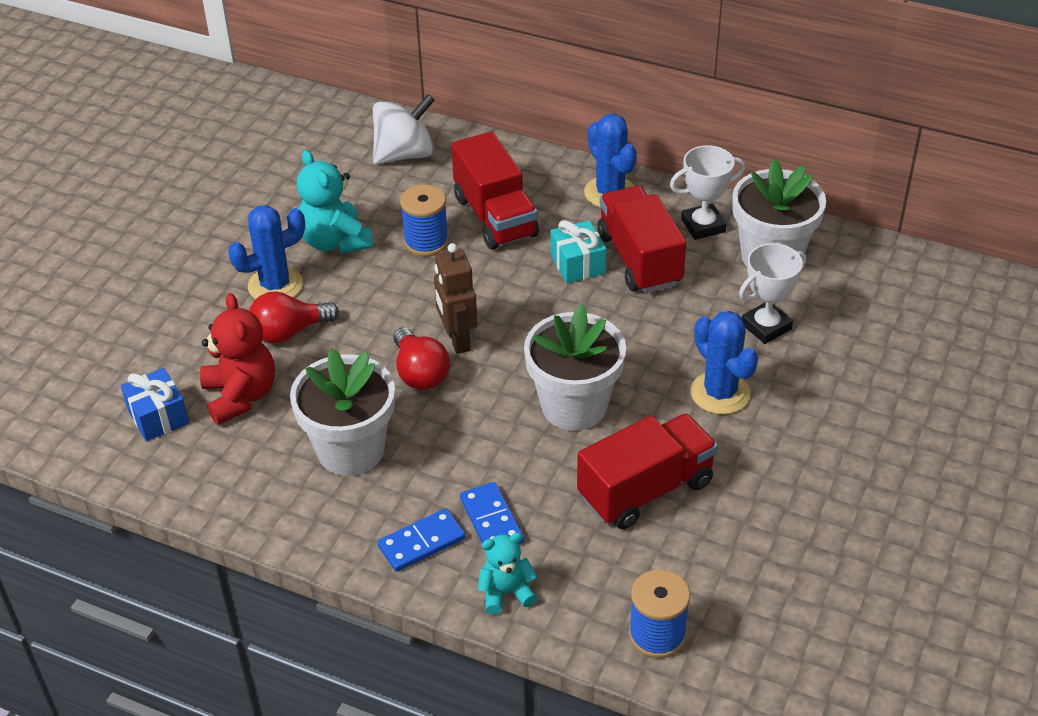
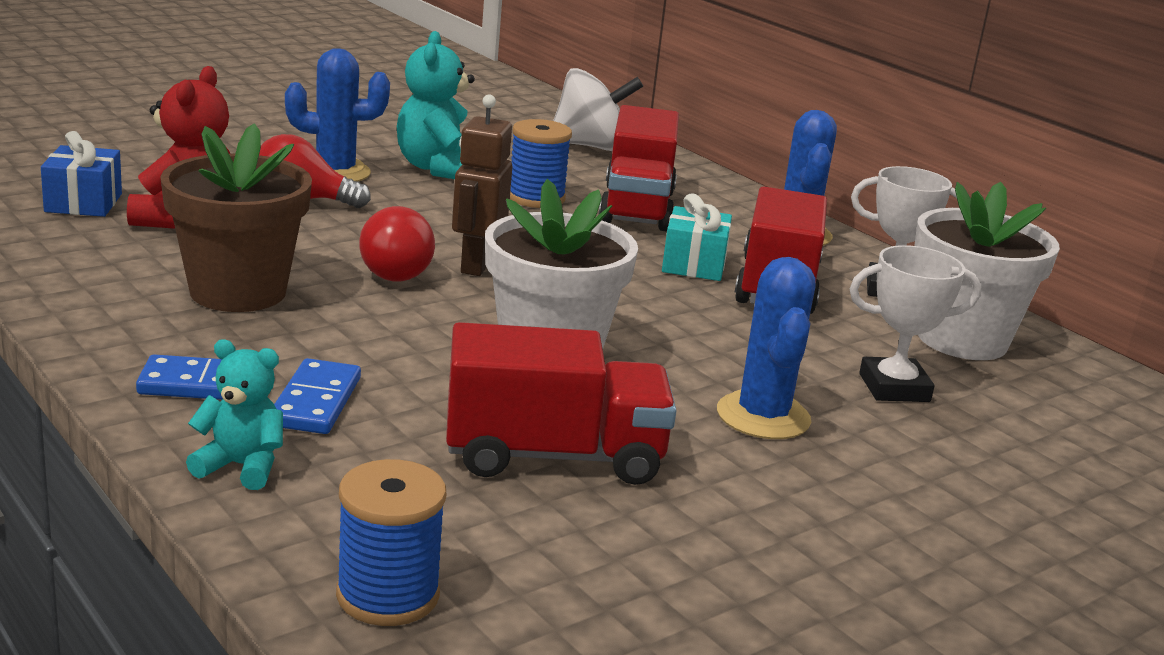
camera: 25 degrees right, 20 degrees down
white flower pot [290,348,395,476] -> brown flower pot [160,123,312,312]

